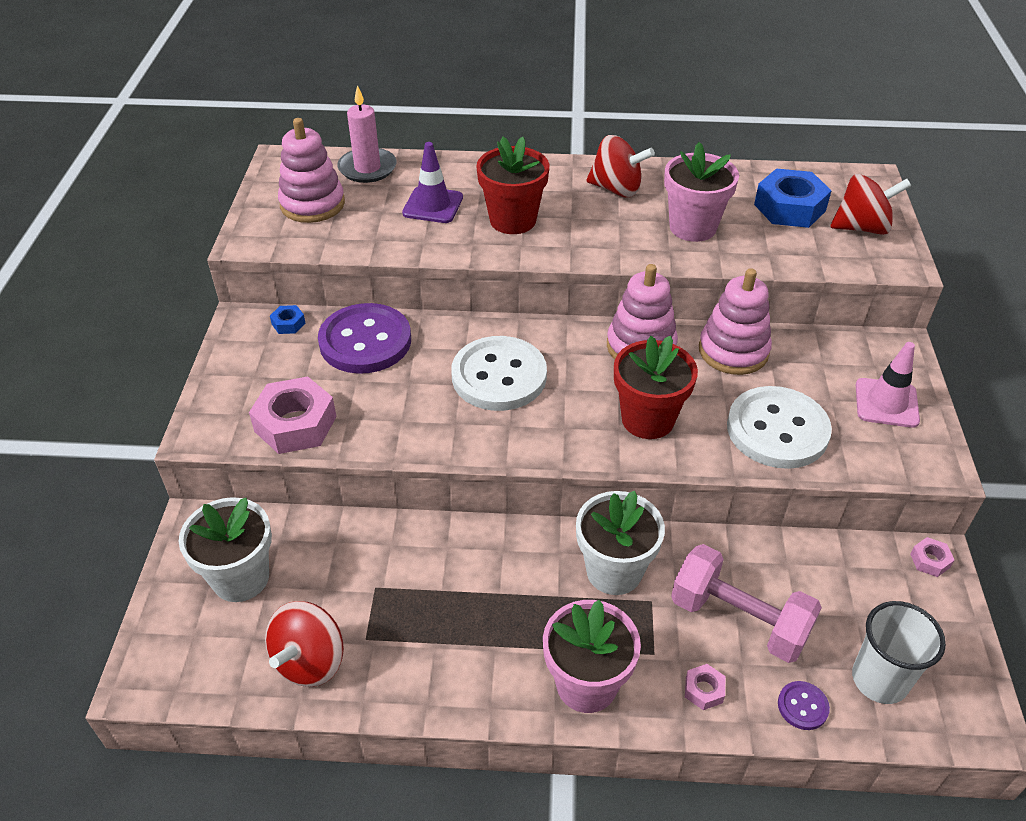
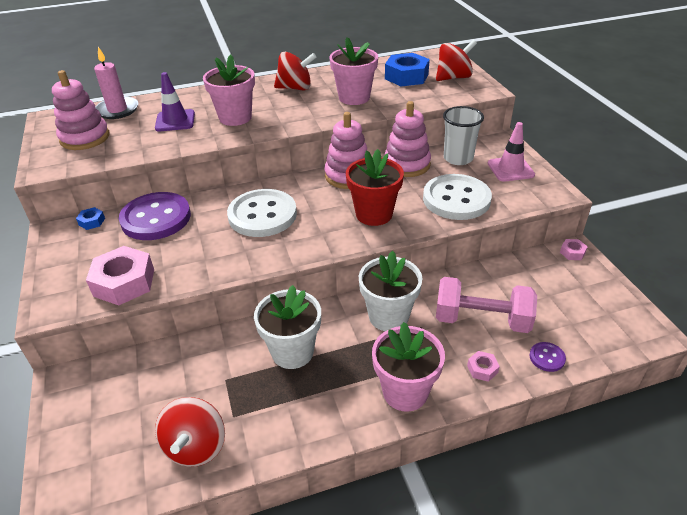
camera: 20 degrees left, 5 degrees down
white flower pot [179,497,272,602] -> white flower pot moved to [254,285,321,369]
red flower pot [476,136,550,234] -> pink flower pot [203,54,255,126]
white cup [852,601,946,704] -> white cup moved to [443,106,484,165]

